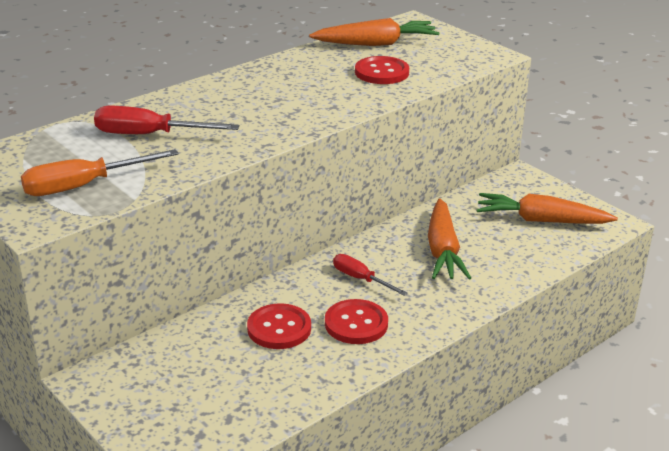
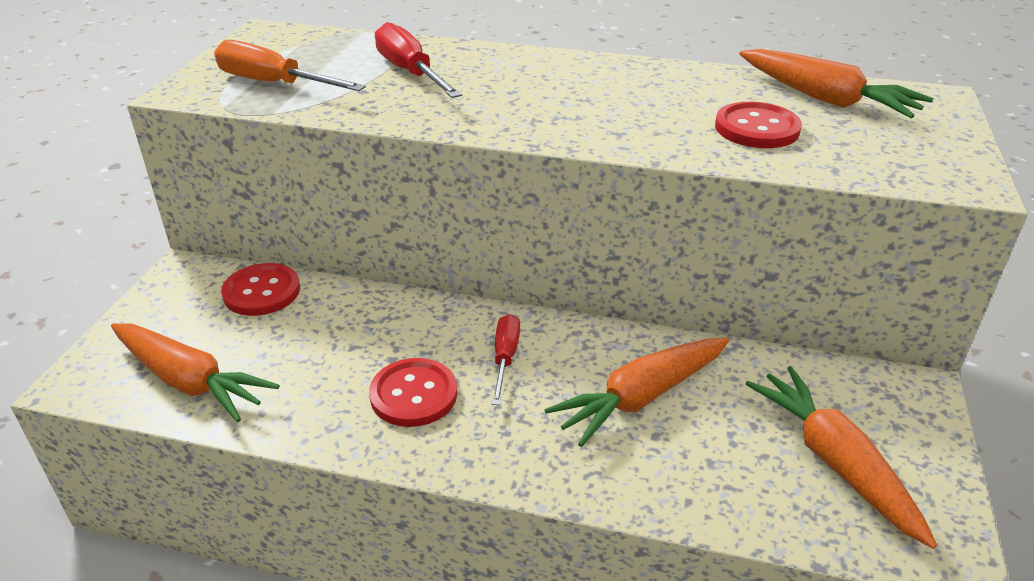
camera: 55 degrees right, 5 degrees up
red button [247,303,311,349] -> red button moved to [221,263,300,316]
none -> orange carrot [111,323,280,422]

